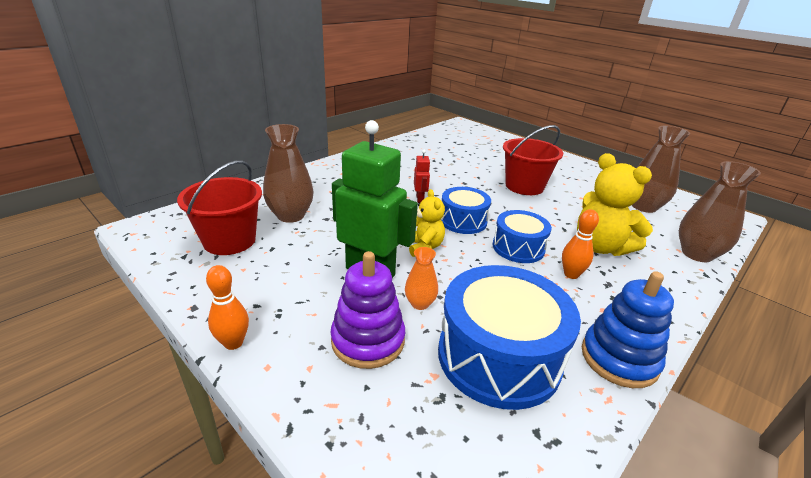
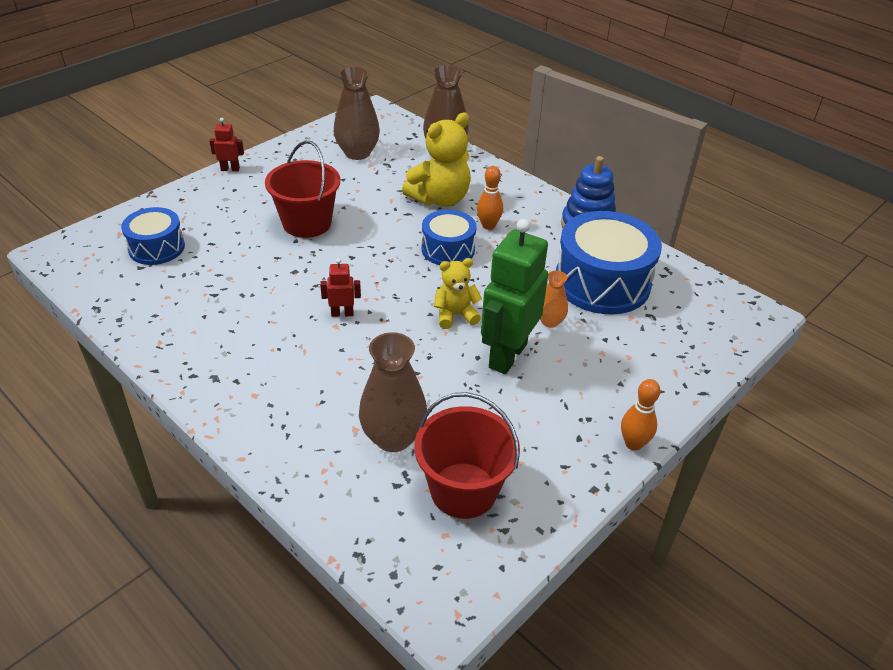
camera: 90 degrees left, 10 degrees up
purple stacking toy [330,251,405,369] -> none
blue drum [441,187,491,234] -> blue drum moved to [121,207,185,265]
none -> red robot [209,118,244,171]

